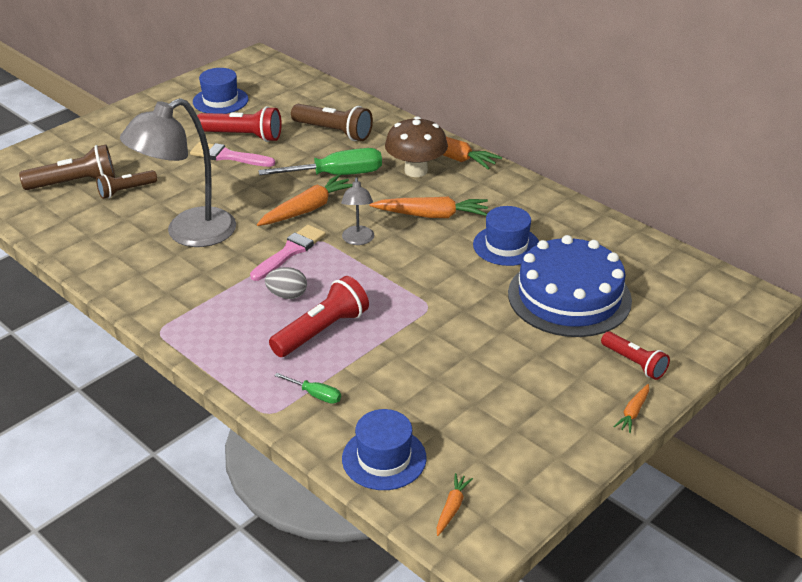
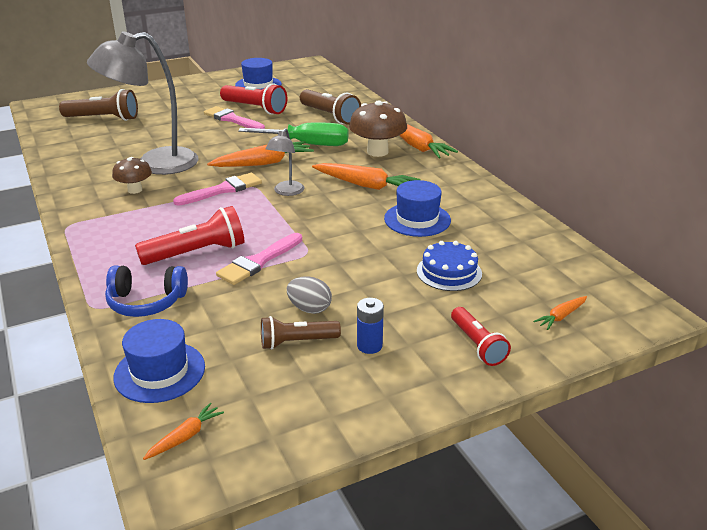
camera: 20 degrees right, 5 degrees down
brown flashlight [96,170,157,199] -> brown flashlight moved to [261,316,341,350]
grey egg [265,267,307,299] -> grey egg moved to [287,276,332,314]
green screwdriver [274,373,341,404] -> blue headphones [105,265,188,317]
blue cake [508,235,632,337] -> blue cake [417,241,482,291], size x0.51
orange carrot [613,384,649,433] -> orange carrot moved to [533,296,587,330]
none -> brown mushroom [112,157,152,194]
none -> pink brush [216,233,302,285]
none -> blue battery [357,298,384,354]

